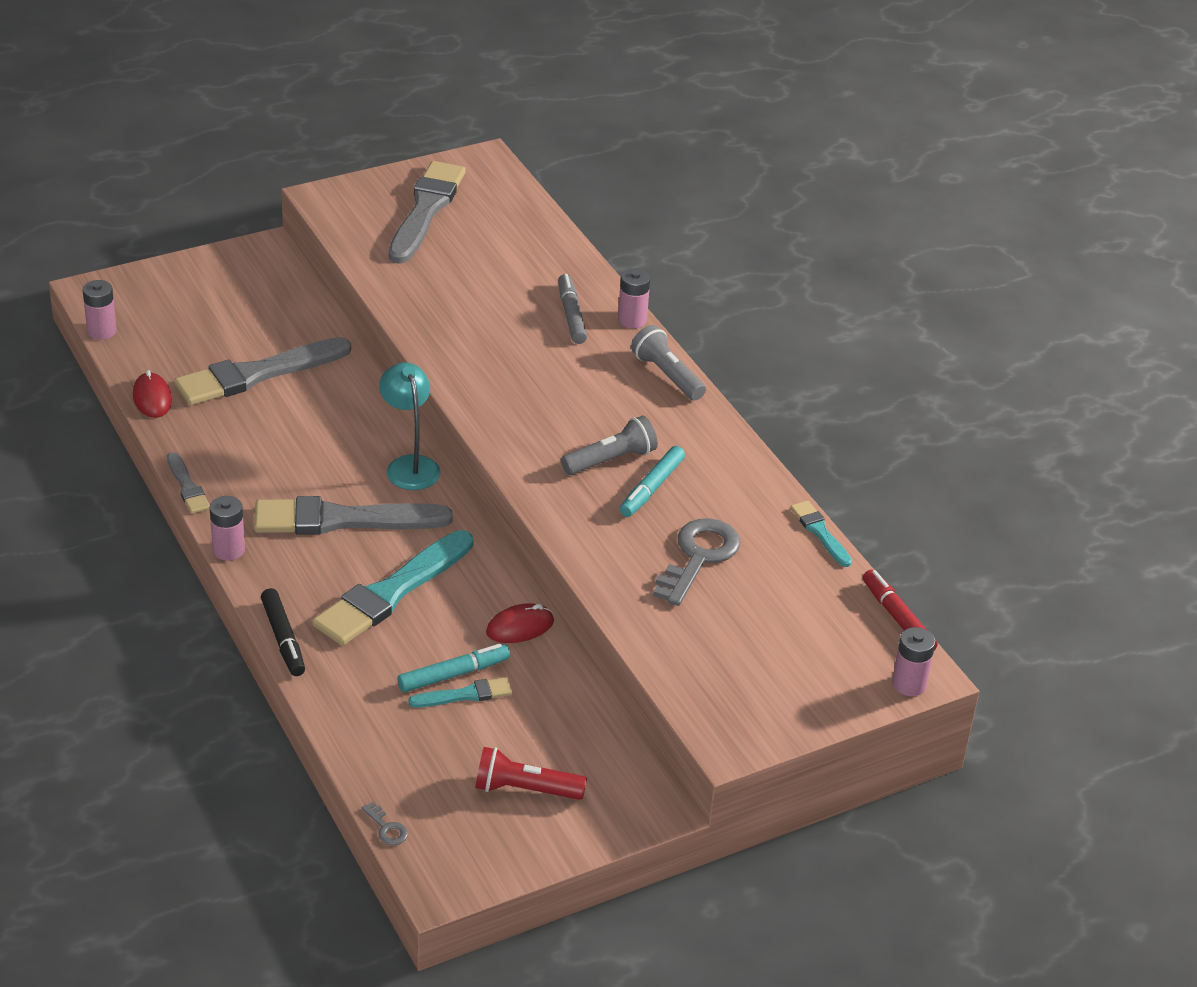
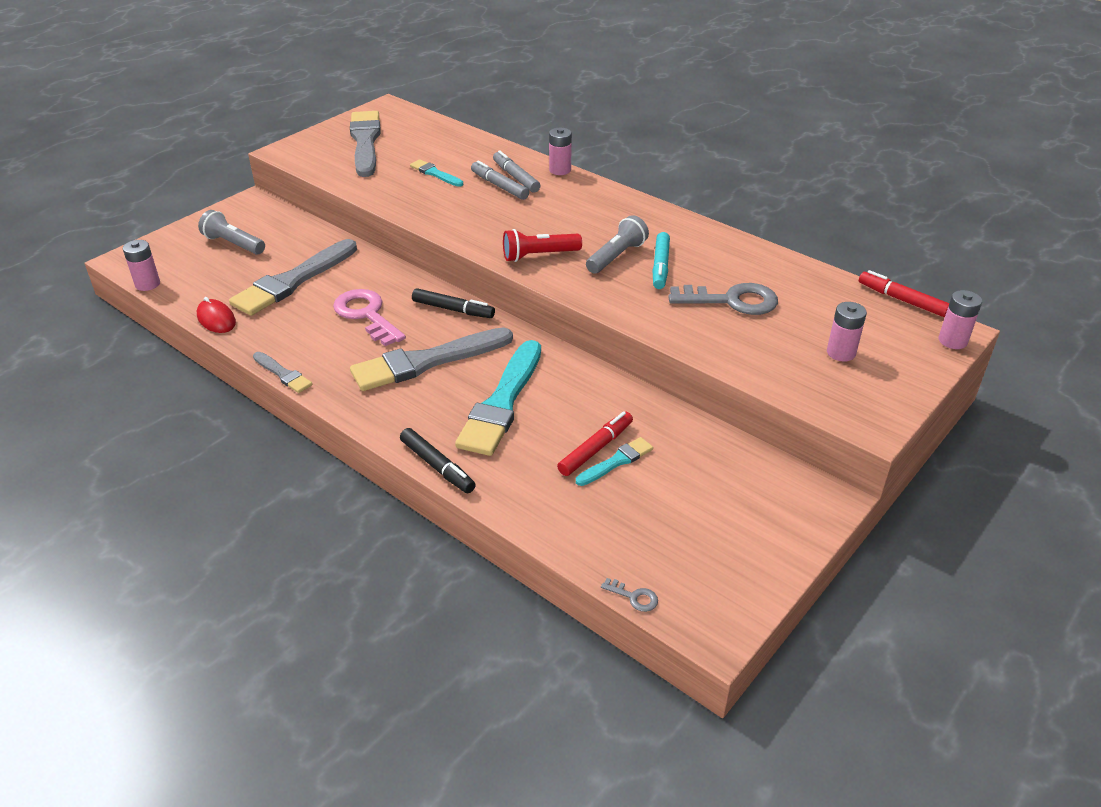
camera: 20 degrees left, 0 degrees up
pink battery [209,496,245,561] -> pink battery moved to [827,302,867,362]
turquoise lamp [379,362,441,490] -> black marker [412,288,495,318]
turquoise marker [398,644,510,692] -> red marker [557,411,633,476]
red flashlight [475,747,587,800] -> red flashlight moved to [503,229,582,262]
red mouse [486,603,554,643] -> none
grey flashlight [631,325,706,401] -> grey flashlight moved to [198,210,265,254]
grey key [653,518,740,606] -> grey key turned 90 degrees clockwise [668,283,778,315]
turquoise brush [790,501,852,567] -> turquoise brush moved to [410,159,463,187]
none -> pink key [333,289,406,346]
none -> grey marker [471,160,529,200]

